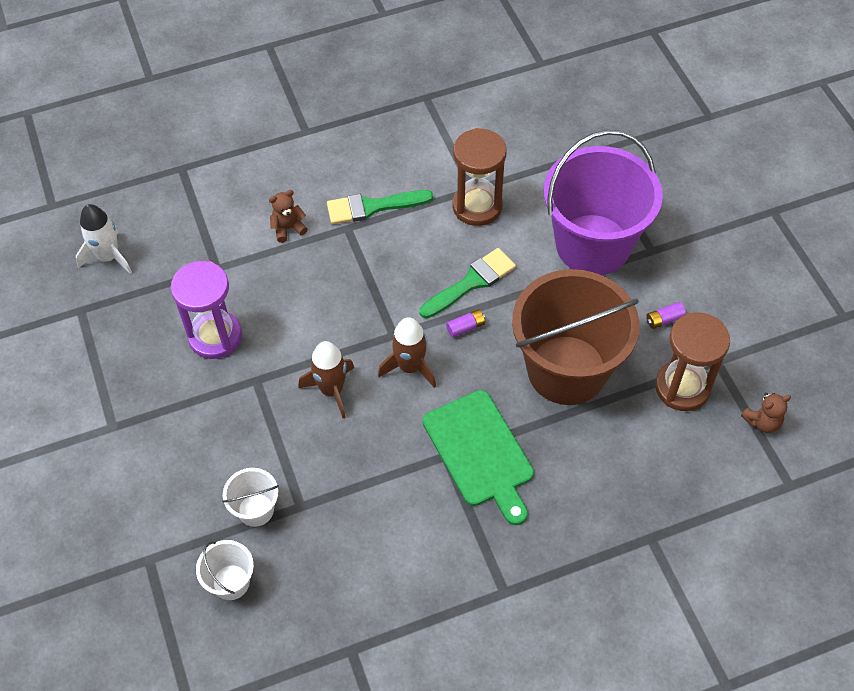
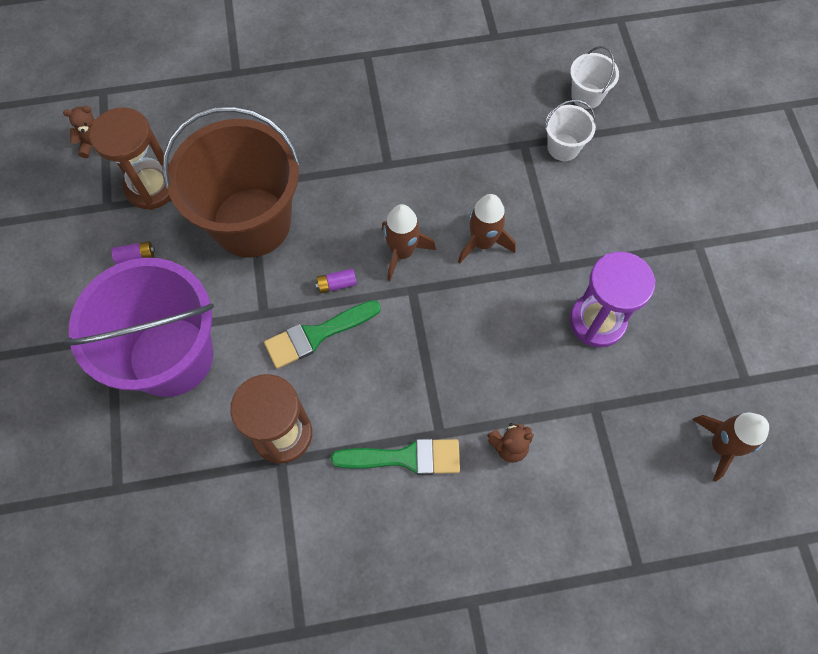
camera: 170 degrees left, 10 degrees up
white rocket [76,204,132,274] -> brown rocket [693,413,769,482]
green cutting board [422,390,534,525] -> none

